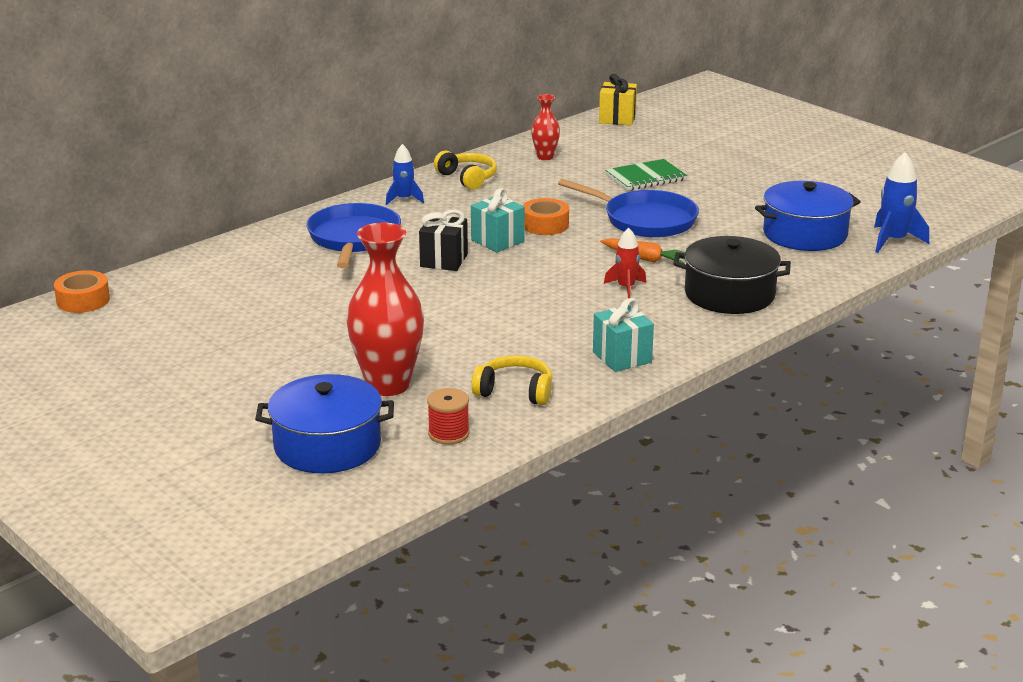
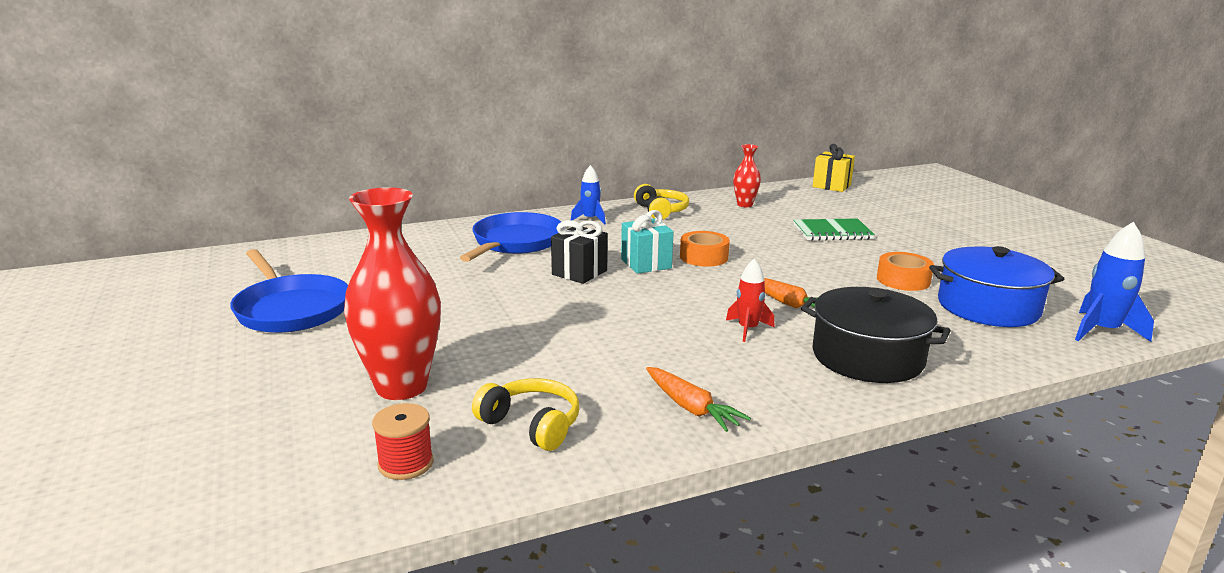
camera: 20 degrees right, 5 degrees down
orange tape [54,270,110,313] -> orange tape moved to [877,252,934,291]
blue pot [255,374,394,473] -> none
blue pan [558,179,699,238] -> blue pan moved to [230,249,348,333]
turquoise gift [593,298,654,372] -> orange carrot [646,367,751,432]

